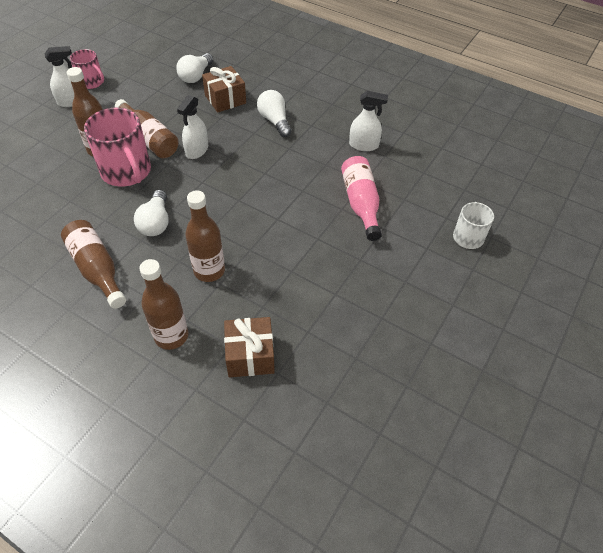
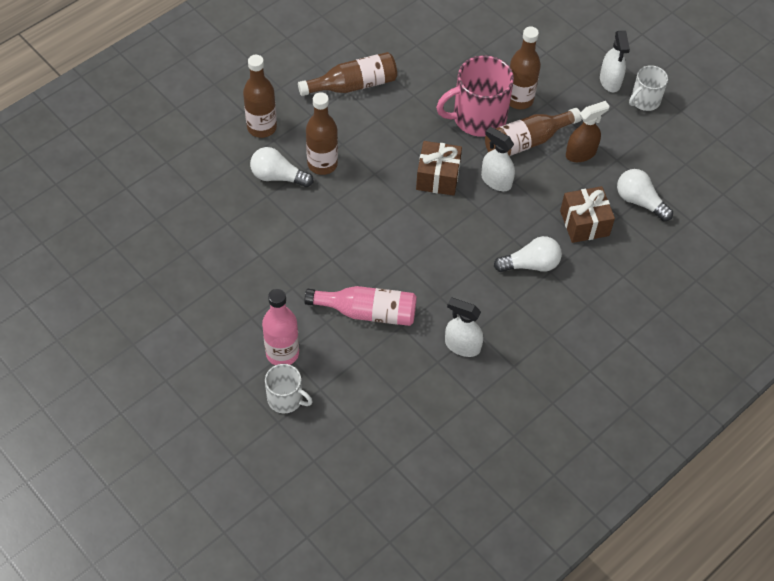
camera: 105 degrees right, 5 degrees up
pink mug [70,49,104,89] -> white mug [629,65,668,111]
white light bulb [134,189,169,236] -> white light bulb moved to [250,147,313,187]
brown gift [224,317,275,378] -> brown gift moved to [416,141,462,196]
white spray bottle [349,91,388,151] -> white spray bottle turned 90 degrees clockwise [445,298,484,357]
none -> pink bottle [262,289,299,365]
none -> brown spray bottle [566,101,609,162]

